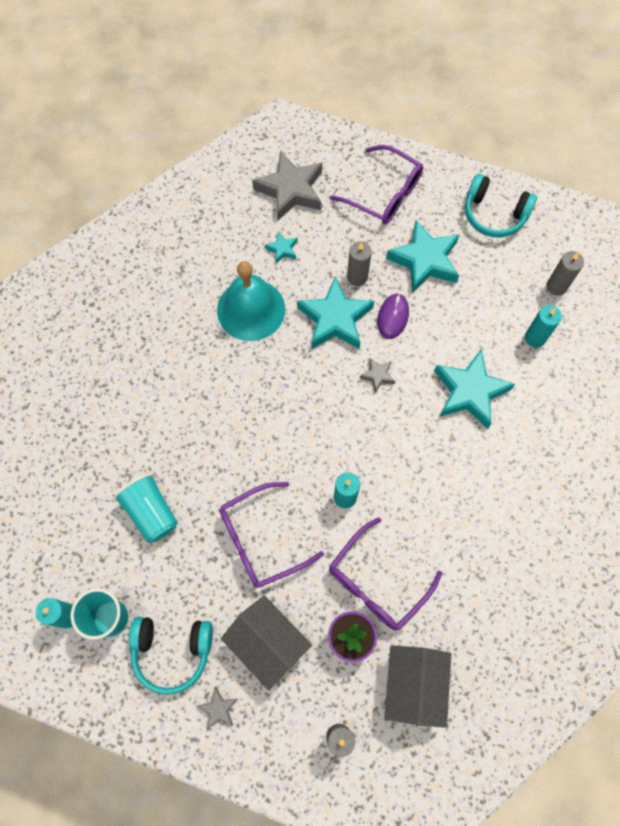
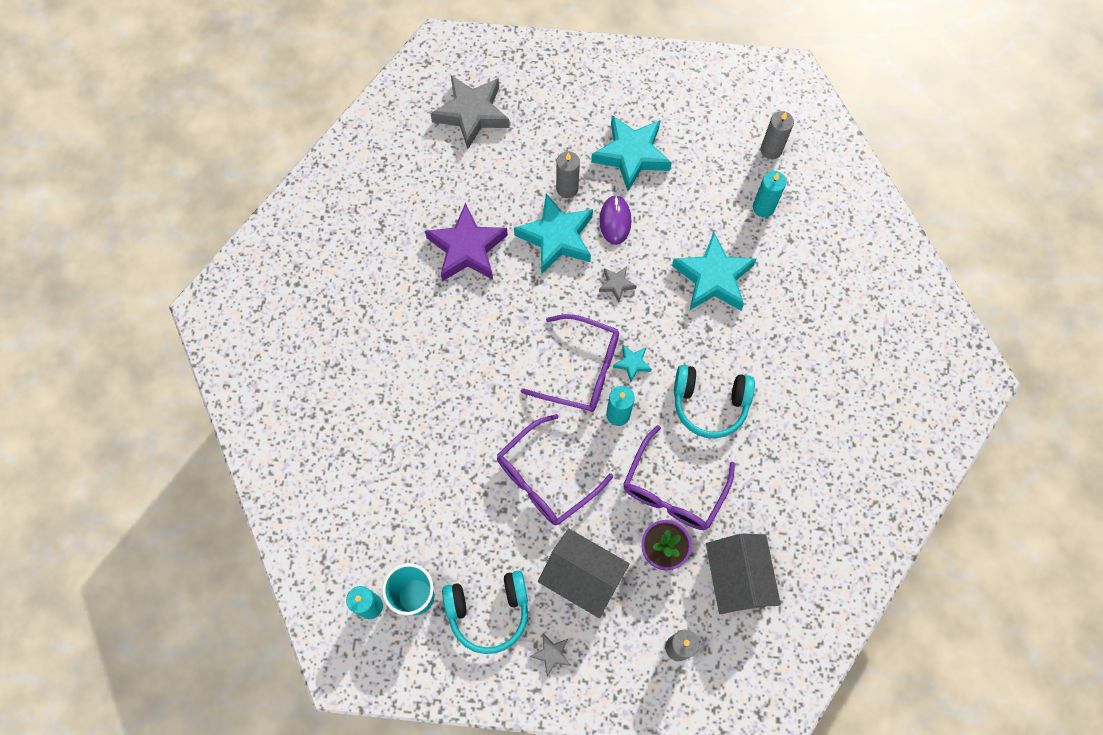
camera: 15 degrees left, 0 degrees up
turquoise cup [114,473,178,543] -> none
turquoise bell [217,261,285,341] -> purple star [425,203,508,282]
turquoise star [265,231,298,264] -> turquoise star moved to [613,345,652,382]
purple glasses [330,145,423,224] -> purple glasses moved to [521,314,619,412]
turquoise headphones [465,174,537,238] -> turquoise headphones moved to [674,365,755,438]

